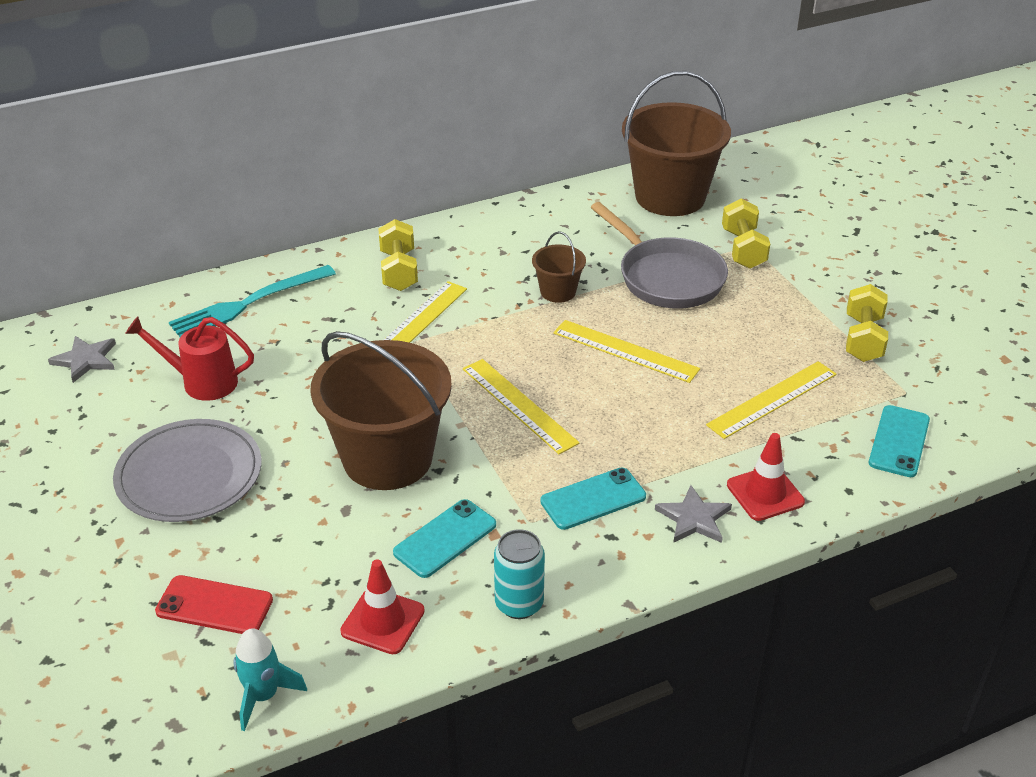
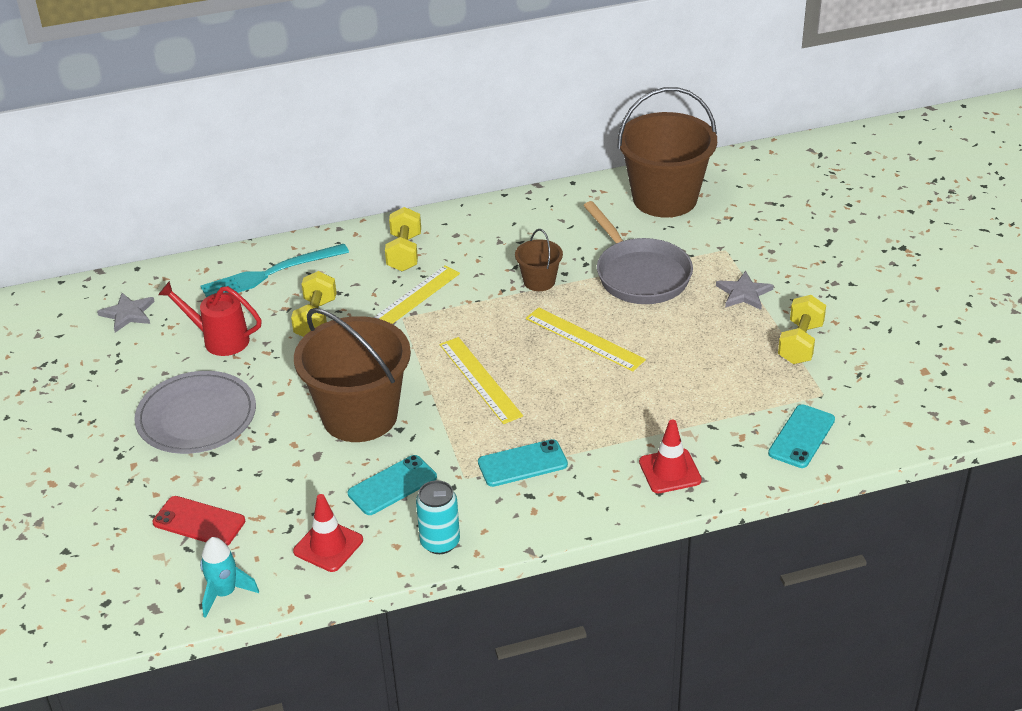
camera: 10 degrees right, 0 degrees up
grey star [655,485,732,543] -> grey star moved to [716,271,774,310]
yellow ruler [706,361,837,439] -> none
yellow dumbbell [722,198,770,269] -> yellow dumbbell moved to [291,271,337,337]

